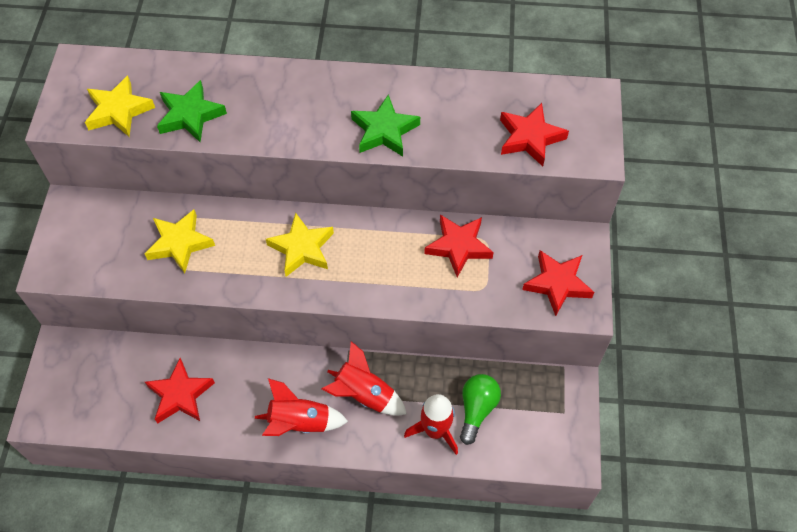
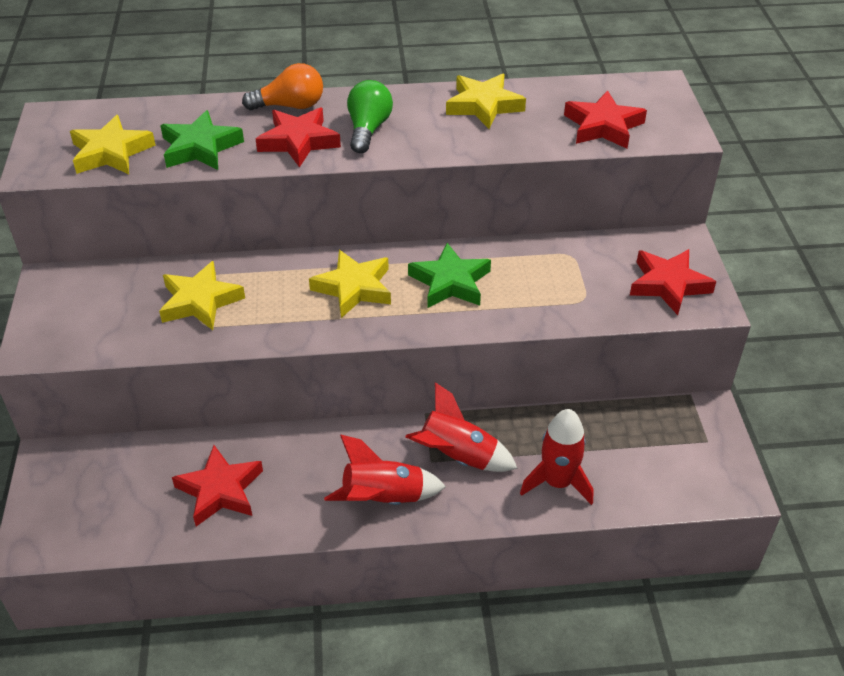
camera: 10 degrees left, 15 degrees down
green star [351,95,420,156] -> green star moved to [408,243,491,308]
red star [424,215,494,277] -> red star moved to [256,107,341,168]
green light bulb [460,374,501,445] -> green light bulb moved to [347,80,393,153]
none -> orange light bulb [242,63,323,110]
none -> yellow star [446,74,526,129]

